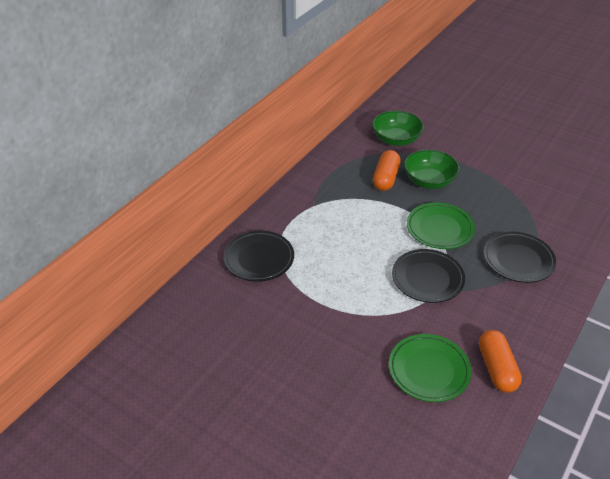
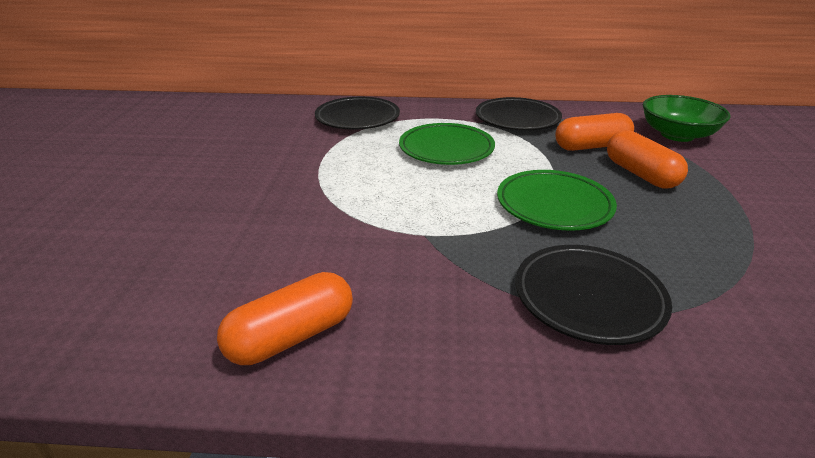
camera: 60 degrees right, 10 degrees down
green plate [389,334,471,402] -> green plate moved to [399,123,495,165]
black plate [392,249,465,303] -> black plate moved to [476,97,562,130]
green bowl [404,149,460,189] -> orange capsule [607,130,688,188]

